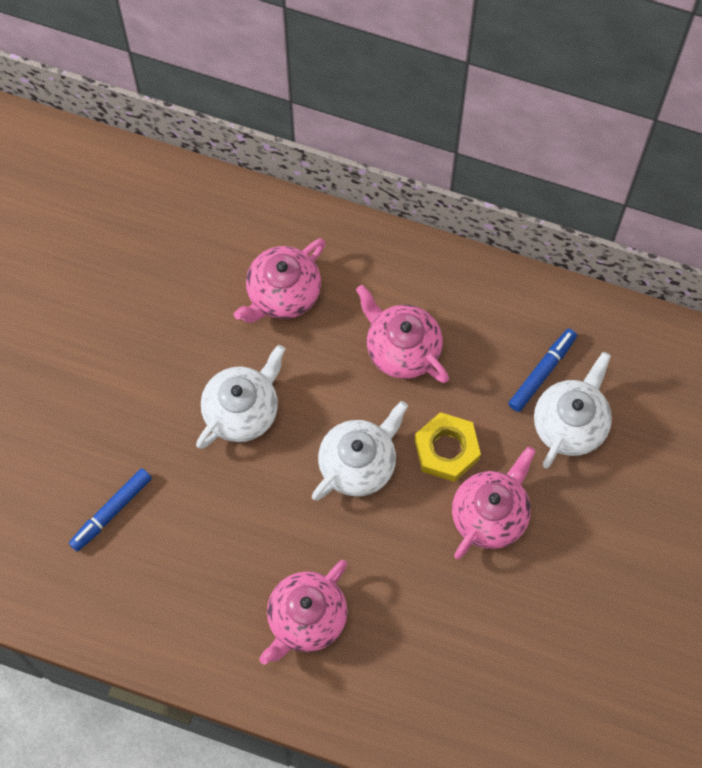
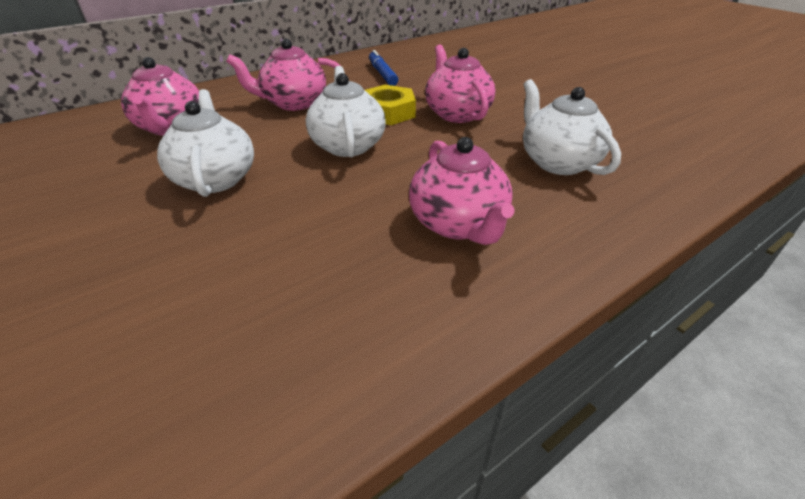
camera: 55 degrees left, 30 degrees down
blue marker [69,468,152,552] -> none
white teapot [534,352,612,469] -> white teapot moved to [523,79,621,175]

